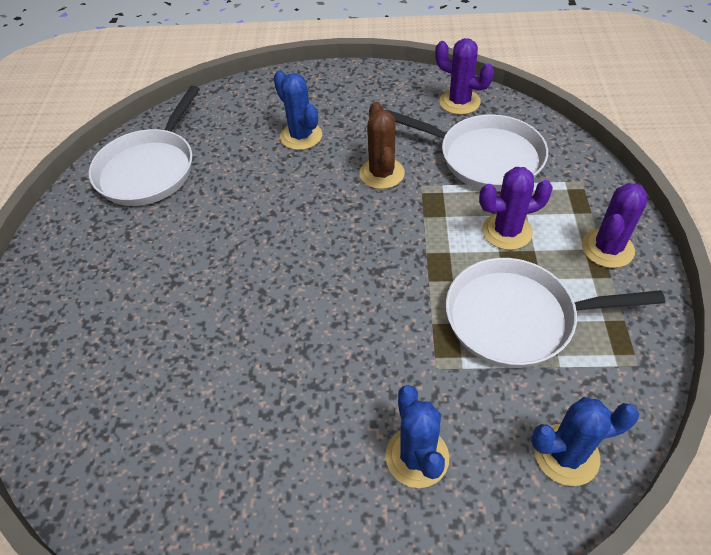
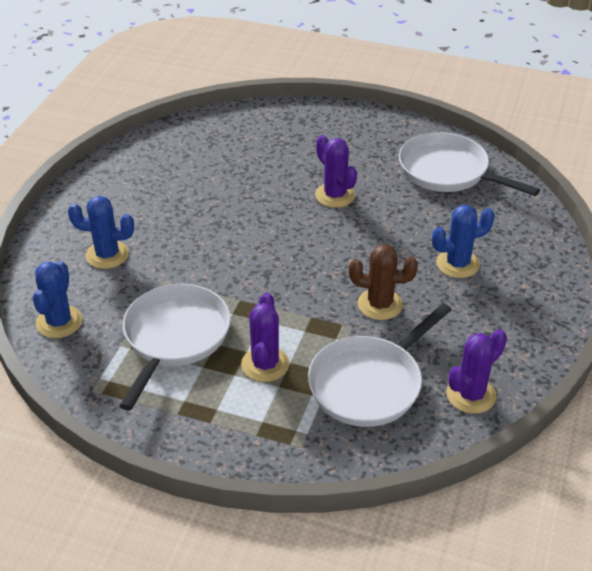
camera: 105 degrees right, 10 degrees down
purple cactus [582,183,647,268] -> purple cactus moved to [315,135,357,208]

